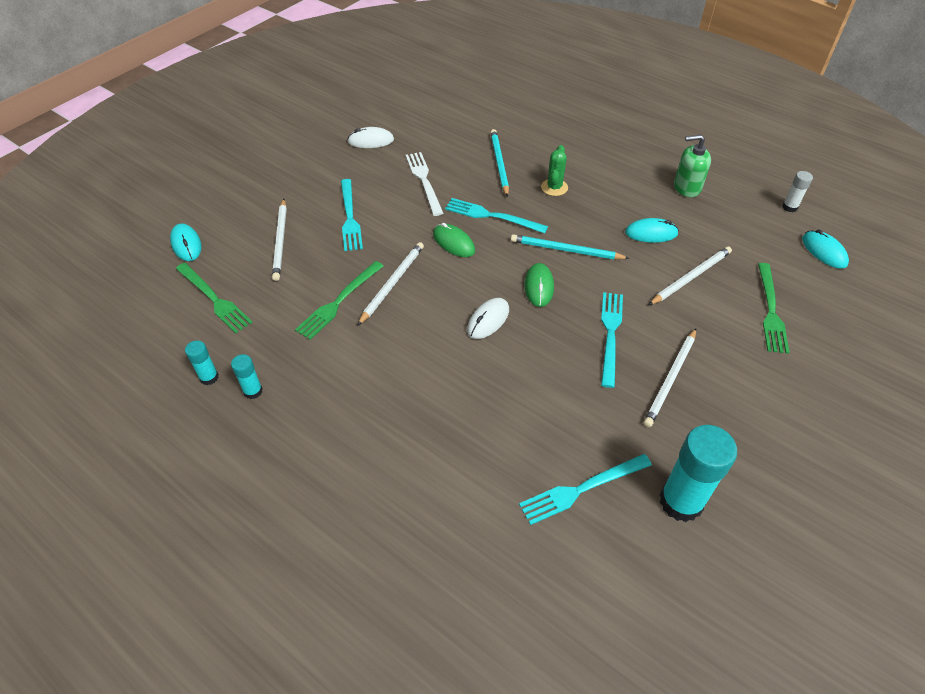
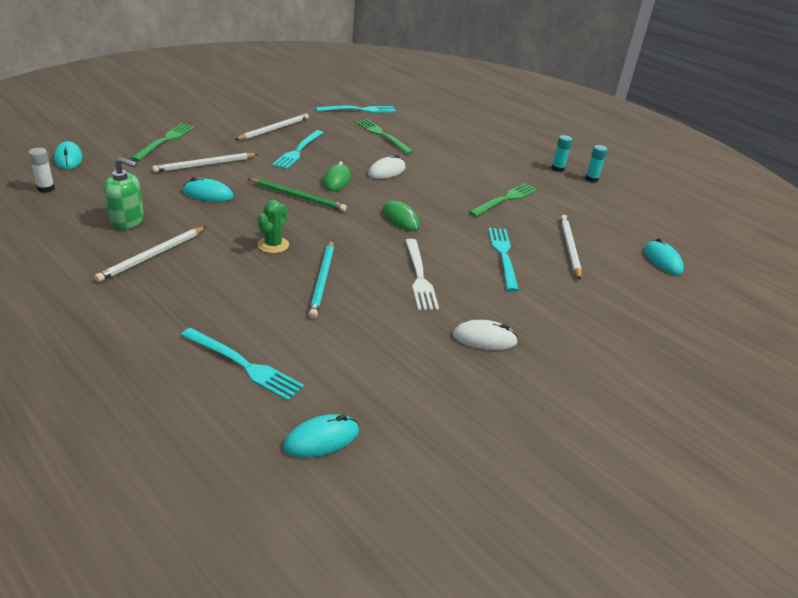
camera: 175 degrees left, 15 degrees down
green fork [176,263,253,334] -> green fork moved to [356,119,414,154]
white pencil [357,242,424,326] -> white pencil moved to [95,227,206,282]
turquoise fork [445,198,548,233] -> turquoise fork moved to [181,328,304,401]
turquoise pencil [511,234,630,259] -> green pencil [248,178,347,212]
turquoise glue stick [660,425,737,522] -> none
none -> turquoise mouse [283,414,359,458]

